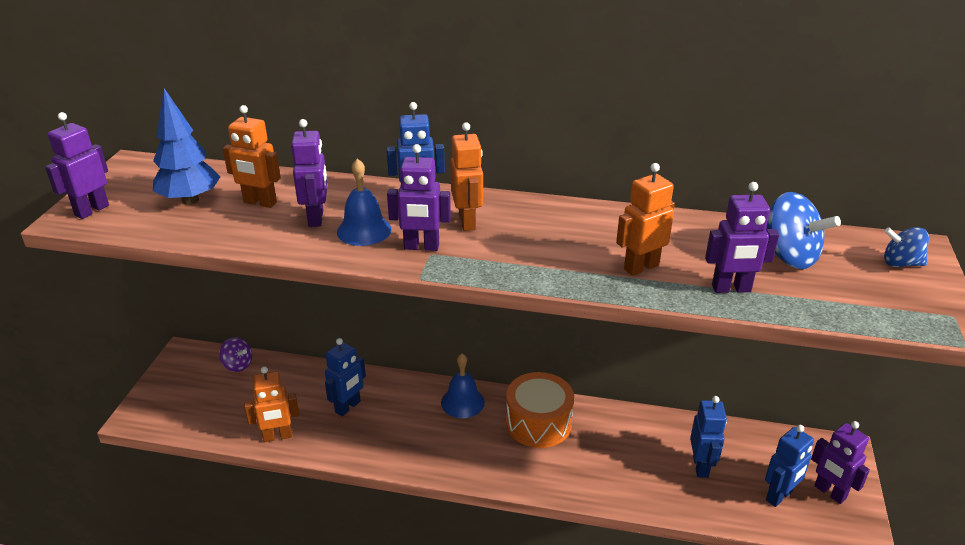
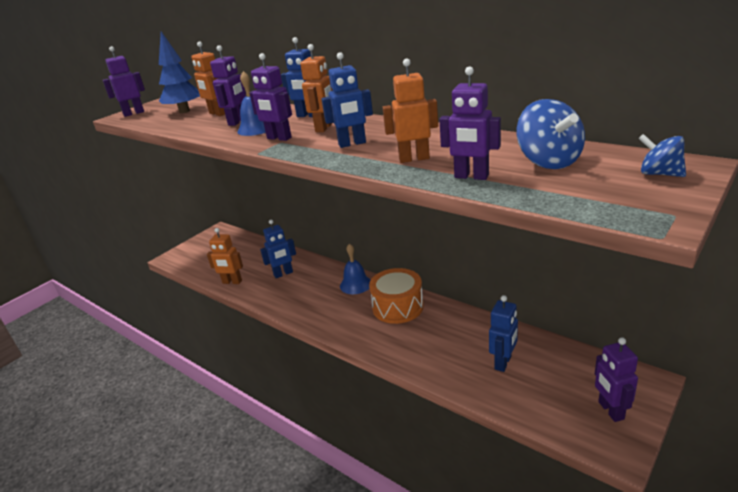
camera: 30 degrees right, 5 degrees down
purple spinning top [219,337,252,372] -> none
blue robot [765,425,814,507] -> blue robot moved to [322,52,373,148]

